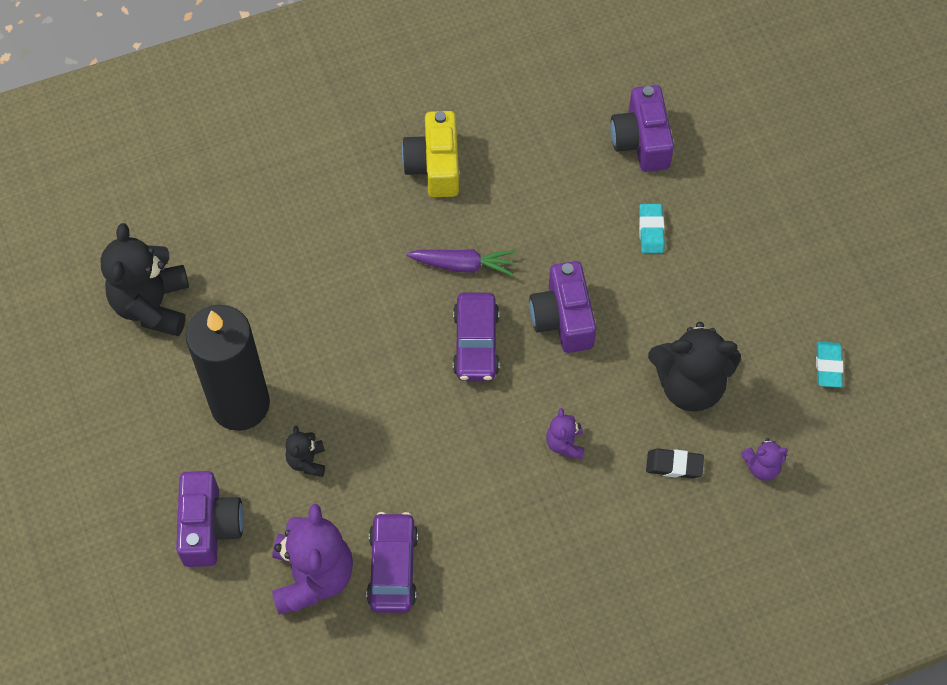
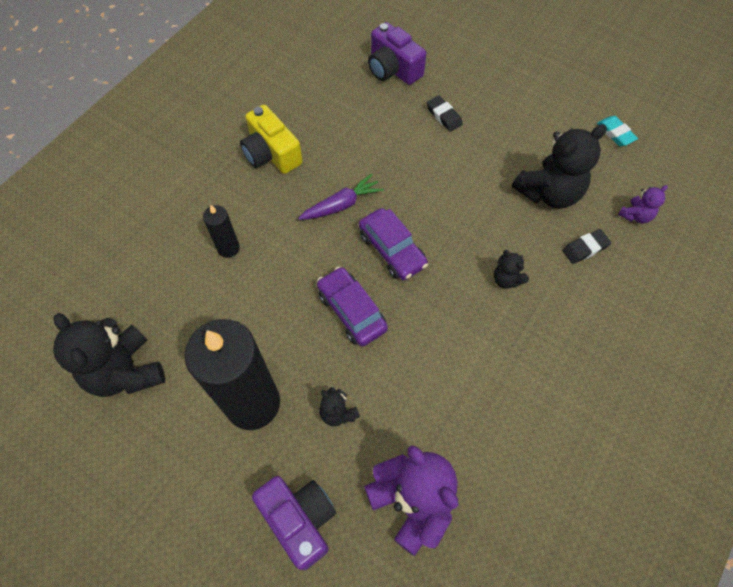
camera: 35 degrees left, 0 degrees up
purple car [366,512,418,613] -> purple car moved to [317,266,388,347]
purple camera [529,261,596,353] -> none
purple teddy bear [546,408,584,459] -> black teddy bear [494,250,529,289]
turquoise eraser [639,204,665,253] -> black eraser [426,95,463,132]
none -> black candle [203,205,240,258]

